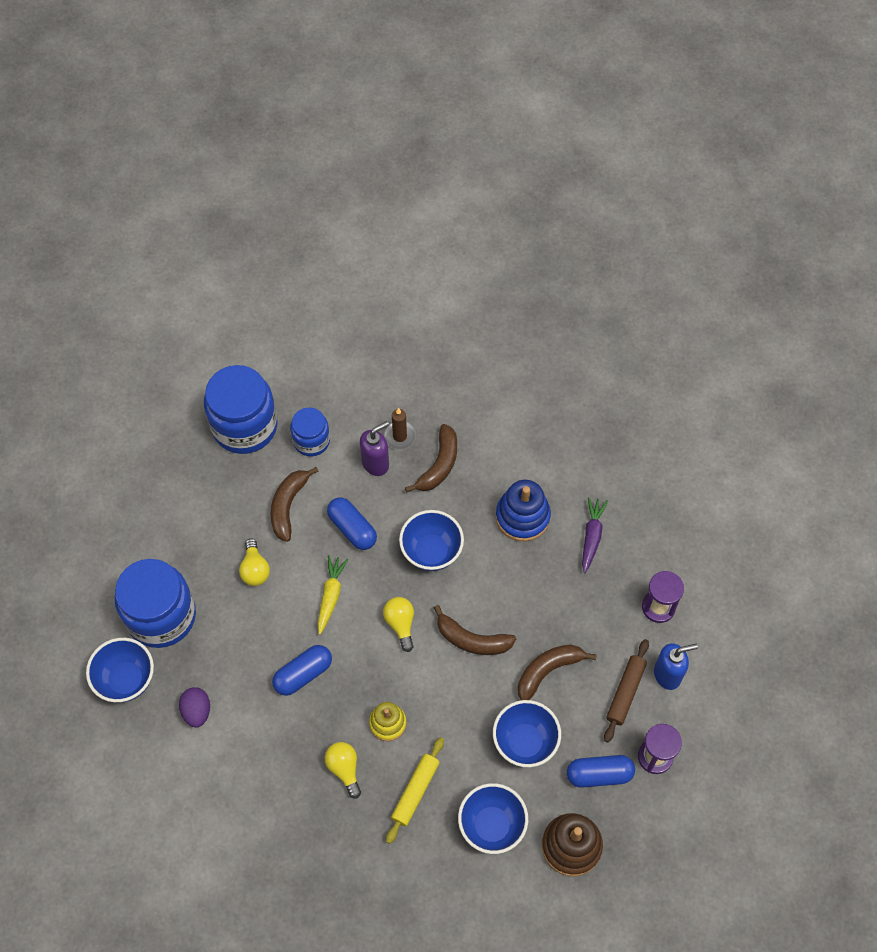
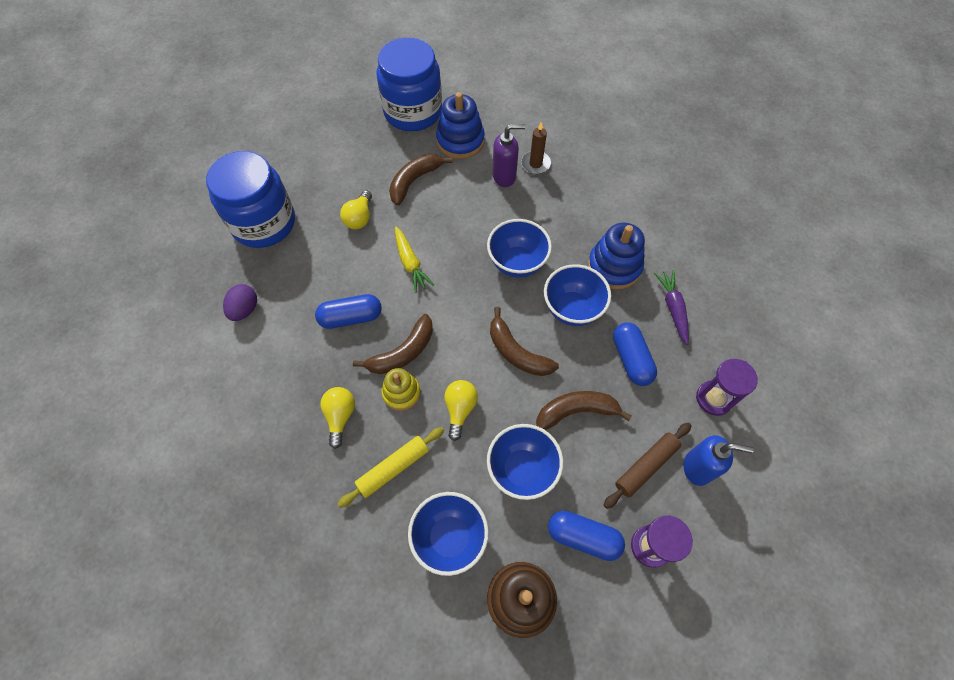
camera: 25 degrees right, 0 degrees up
blue bowl [86,638,154,702] -> blue bowl moved to [544,264,611,326]
blue jar [290,408,330,456] -> blue stacking toy [436,92,485,159]
yellow carrot [318,555,348,634] -> yellow carrot turned 120 degrees clockwise [395,227,434,293]
blue capsule [327,497,377,550] -> blue capsule moved to [613,322,657,386]
yellow light bulb [383,597,414,652] -> yellow light bulb moved to [444,380,478,441]
brown banana [405,424,457,492] -> brown banana moved to [353,314,433,374]
purple carrot [582,497,608,573] -> purple carrot turned 45 degrees counterclockwise [654,270,689,345]

